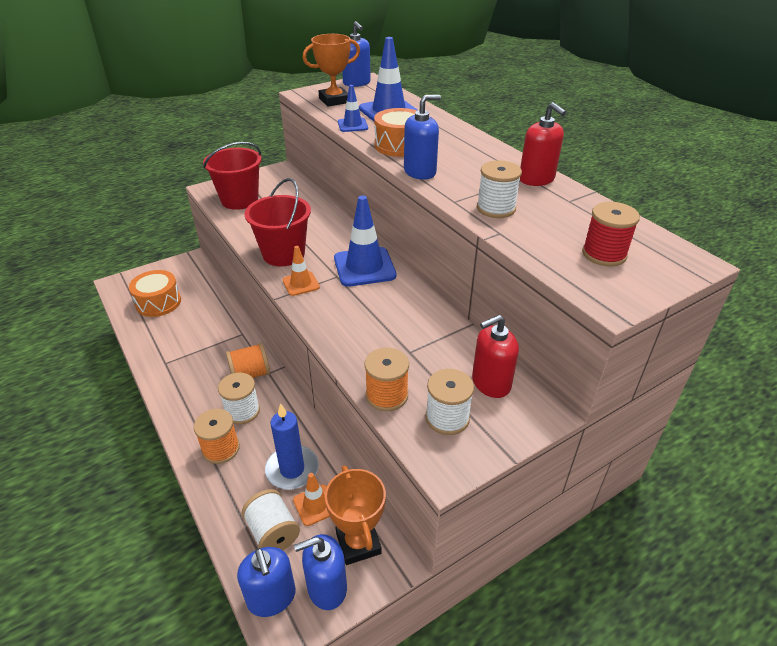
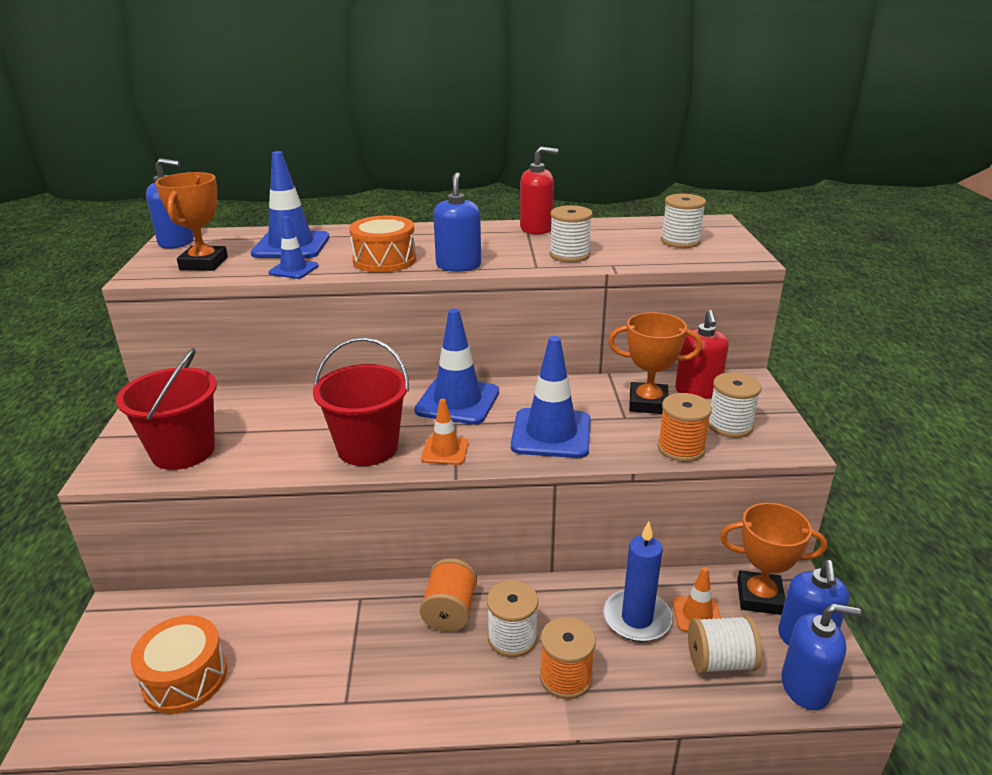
camera: 60 degrees left, 10 degrees down
red spool [582,202,640,266] -> white spool [661,194,706,248]
none -> blue traffic cone [511,336,591,458]
none -> orange trophy [608,312,702,414]

